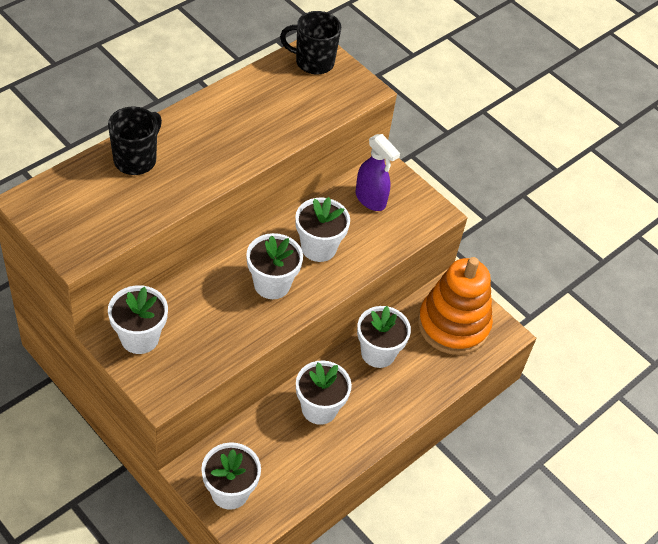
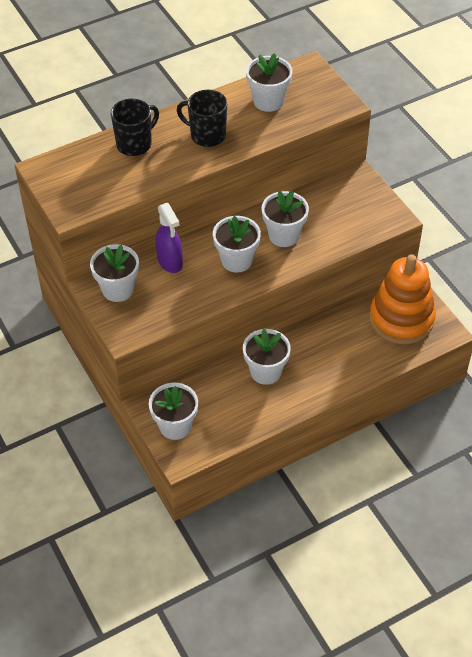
camera: 20 degrees right, 0 degrees up
black mug [280,11,341,75] -> black mug moved to [177,90,227,147]
purple spray bottle [355,134,400,211] -> purple spray bottle moved to [156,203,183,273]
white flower pot [357,306,411,368] -> white flower pot moved to [246,53,292,112]

